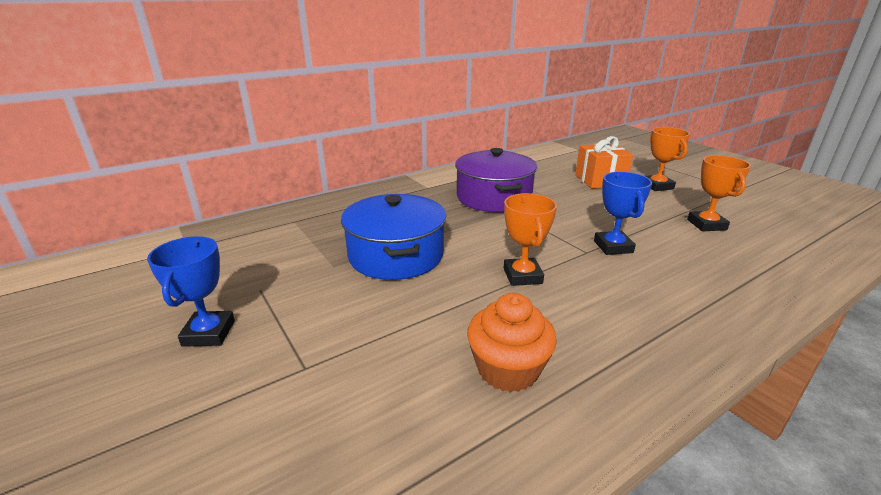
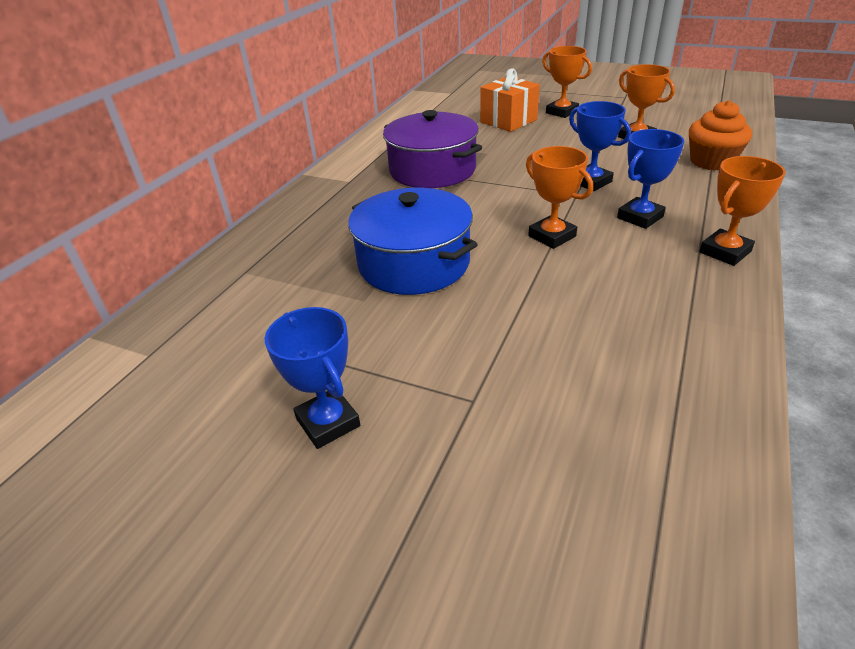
camera: 30 degrees left, 10 degrees up
orange cupcake [467,293,557,392] -> orange cupcake moved to [689,100,752,171]
none -> blue trophy [617,129,685,229]
none -> orange trophy [699,156,786,266]

